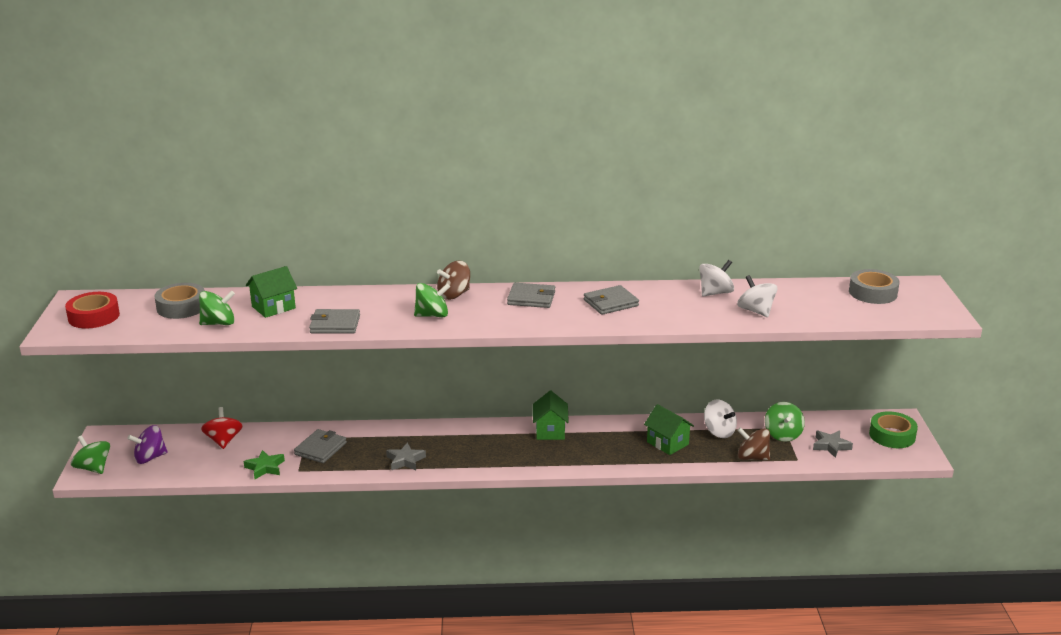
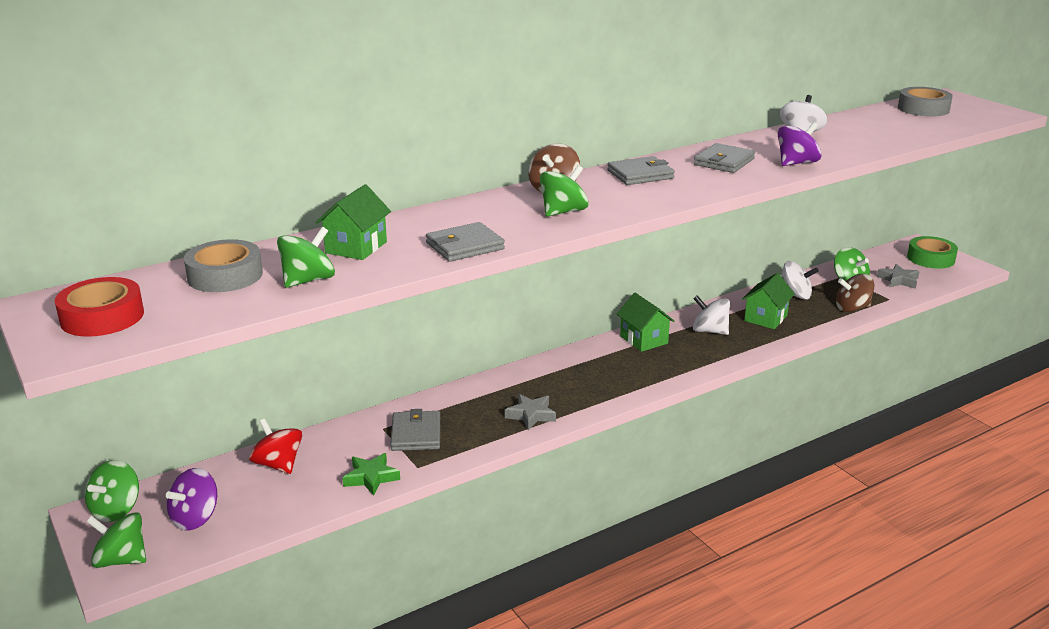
camera: 30 degrees left, 0 degrees up
green house [644,404,694,455] -> green house turned 75 degrees counterclockwise [742,273,795,329]
white spinning top [737,275,777,317] -> white spinning top moved to [693,295,730,335]
none -> green spinning top [85,460,139,522]
none -> purple spinning top [778,122,822,166]

